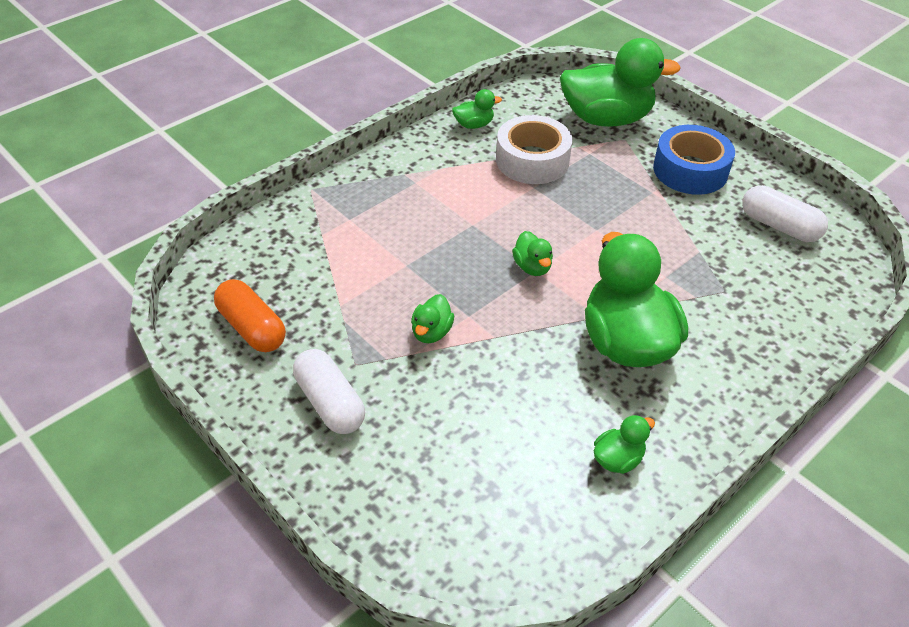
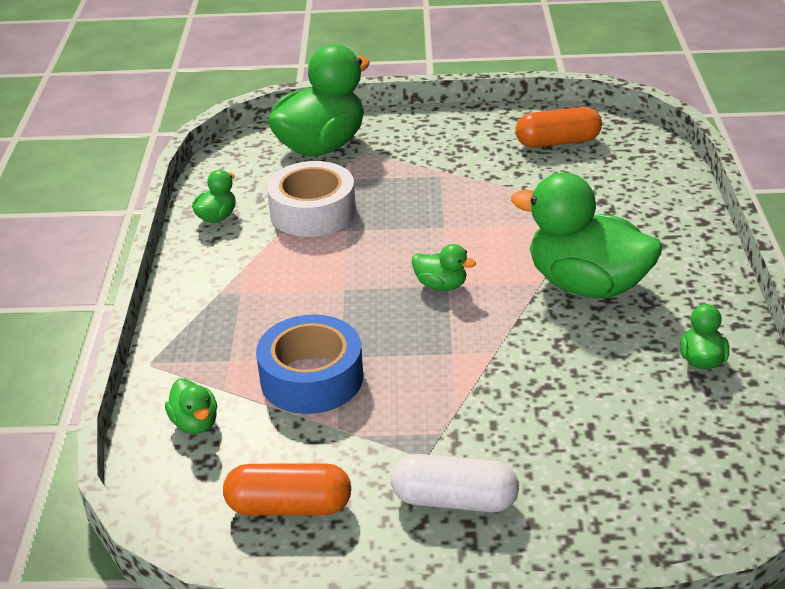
camera: 45 degrees left, 10 degrees down
green duck [411,294,454,343] -> green duck moved to [165,378,217,434]
blue tape [653,125,735,195] -> blue tape moved to [256,315,363,414]
white capsule [742,185,828,242] -> orange capsule [515,107,602,148]

